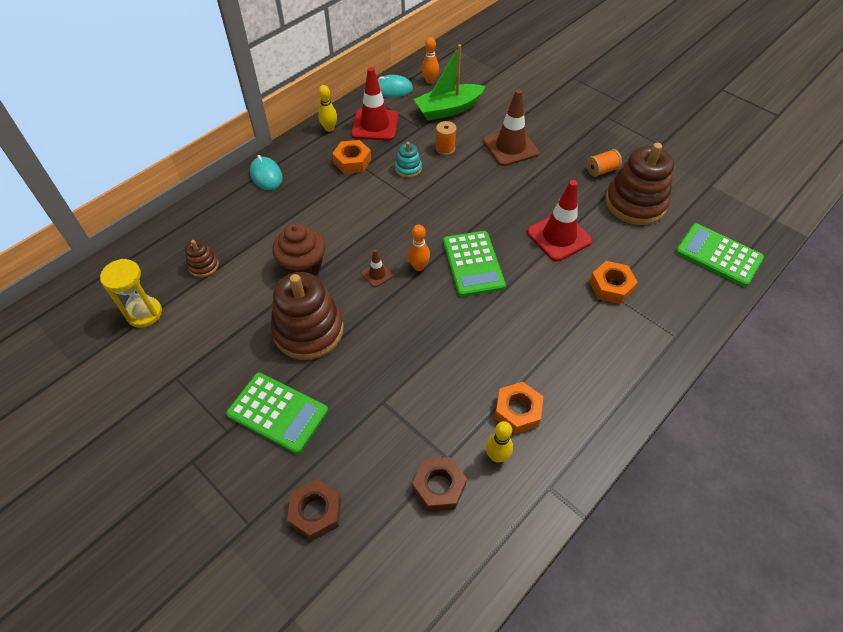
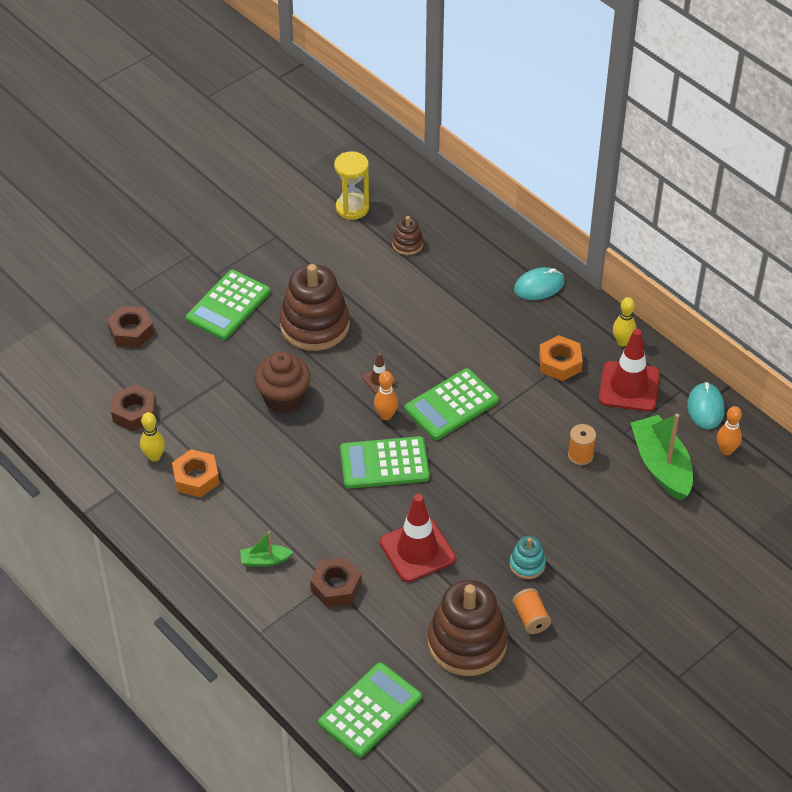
camera: 95 degrees right, 5 degrees down
brown cupcake [273,223,325,276] -> brown cupcake moved to [254,351,311,413]
turquoise stacking toy [395,142,422,178] -> turquoise stacking toy moved to [510,536,546,579]
brown traffic cone [483,89,539,166] -> none
orange nut [589,261,638,304] -> brown nut [310,557,361,607]
none -> green boat [240,531,293,567]
none -> green calculator [405,368,499,440]

